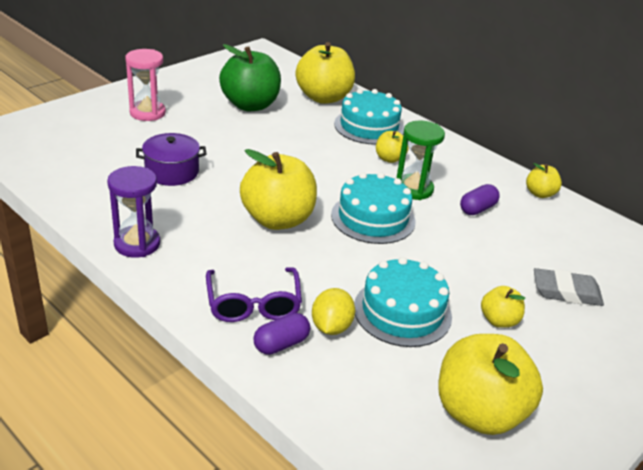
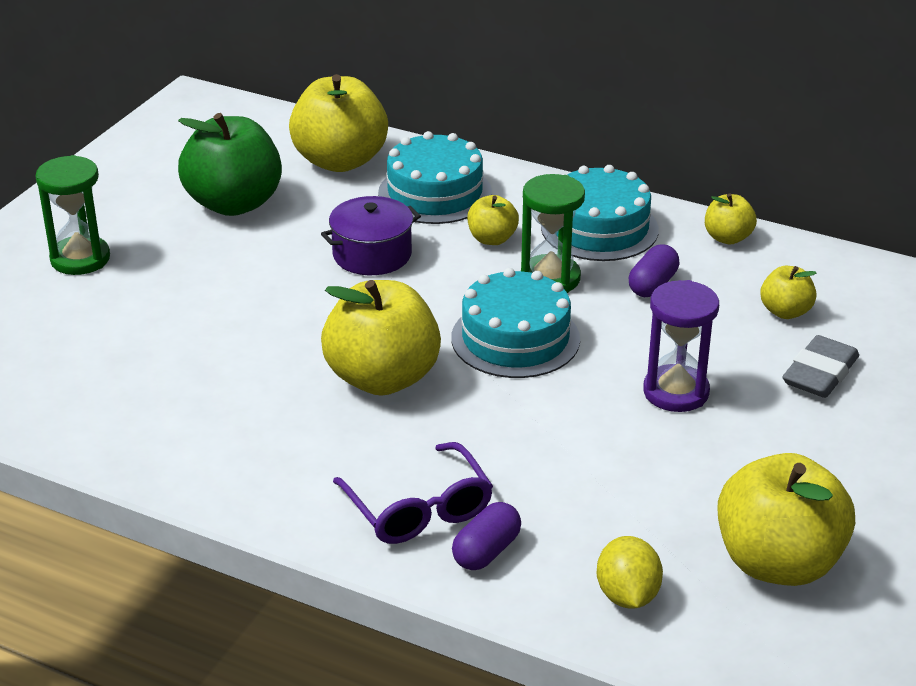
camera: 15 degrees left, 0 degrees up
purple hourglass [107,166,160,258] -> purple hourglass moved to [643,280,719,412]
pink hourglass [125,49,166,121] -> green hourglass [35,155,110,275]
purple pot [136,133,207,186] -> purple pot moved to [321,196,421,275]
yellow lemon [312,288,355,335] -> yellow lemon moved to [597,536,663,609]
turquoise cake [354,257,452,347] -> turquoise cake moved to [541,165,659,261]
yellow apple [481,286,525,328] -> yellow apple moved to [760,266,816,319]
grey eraser [534,268,604,306] -> grey eraser turned 45 degrees counterclockwise [782,335,859,398]

